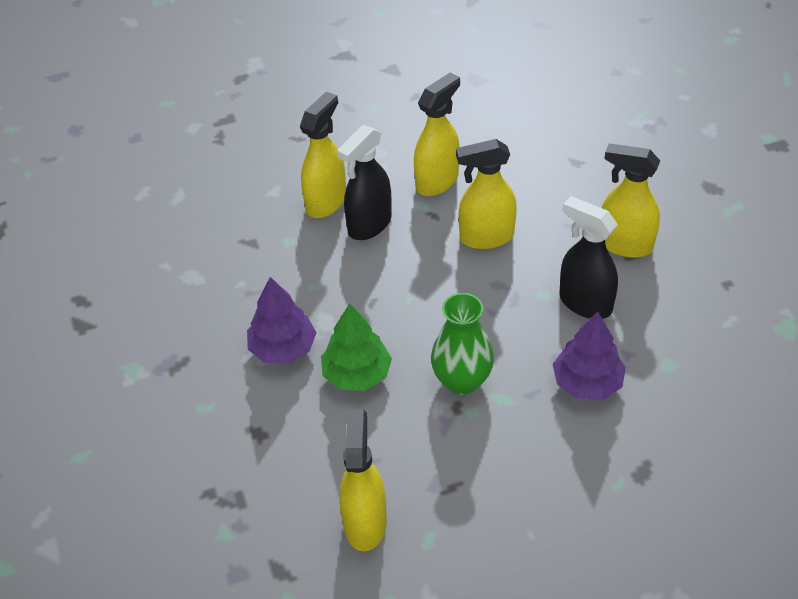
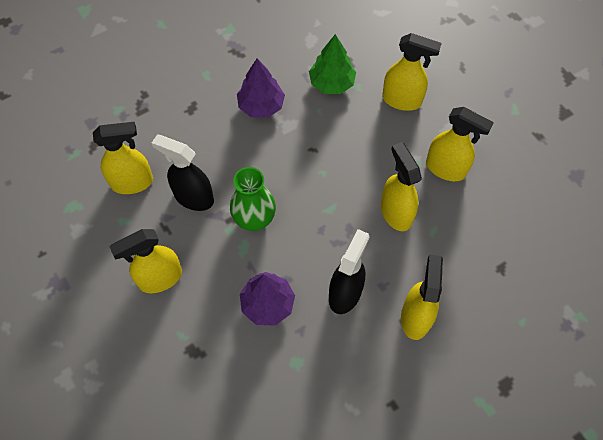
camera: 75 degrees right, 15 degrees up
green tree [321,303,392,391] -> green tree moved to [309,34,356,94]
black spray bottle [337,125,392,240] -> black spray bottle moved to [152,135,214,211]
none -> yellow spray bottle [109,229,182,293]

